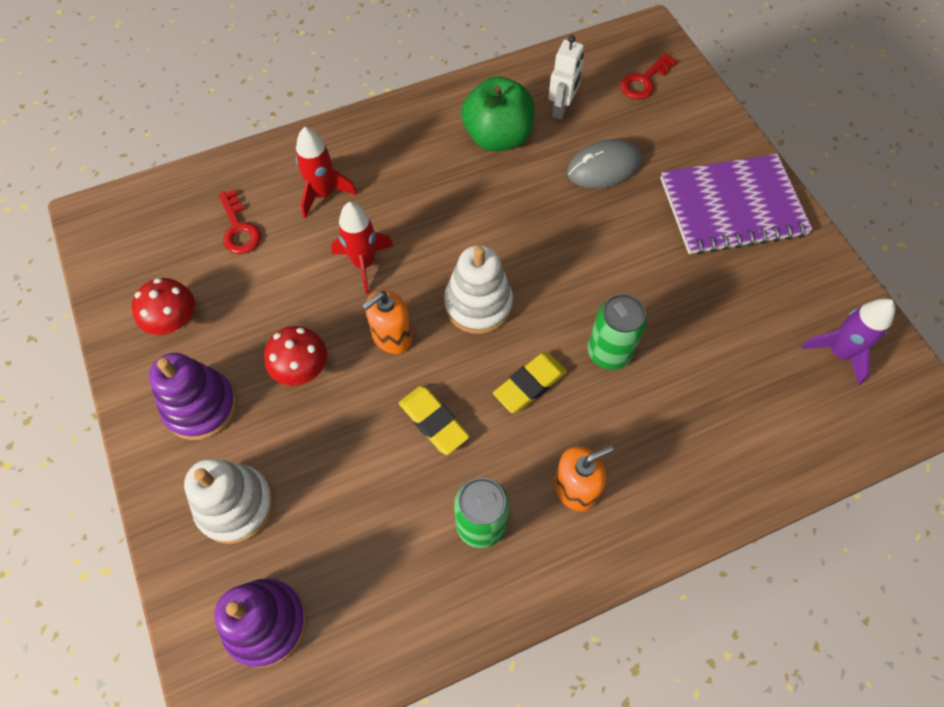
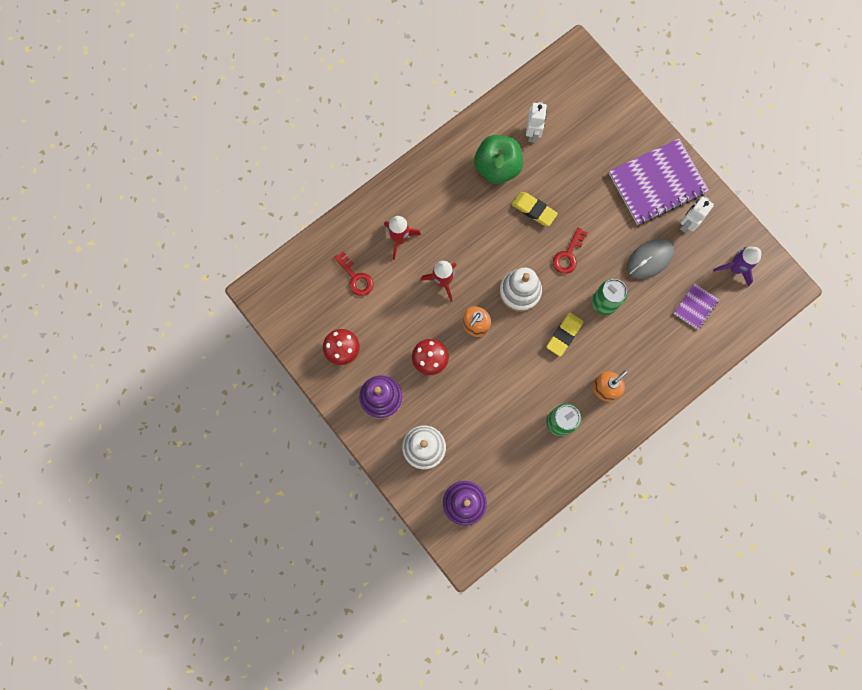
camera: 15 degrees left, 15 degrees up
yellow eraser [399,386,469,455] -> yellow eraser moved to [512,192,558,226]
grey mouse [567,139,642,188] -> grey mouse moved to [627,238,674,279]
red key [620,53,677,100] -> red key moved to [553,227,588,274]
none -> purple notebook [674,283,719,330]
none -> white robot [680,197,714,233]

